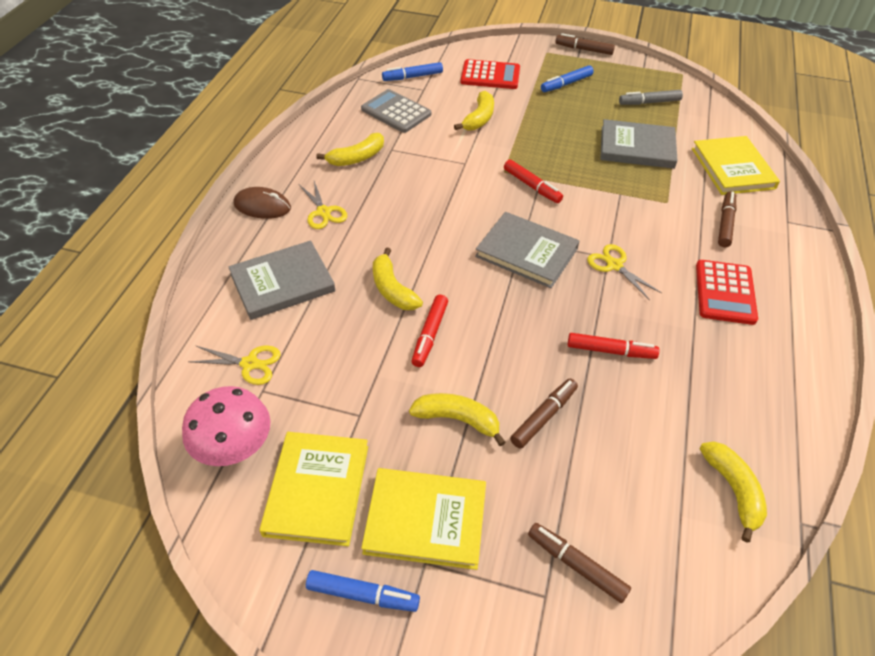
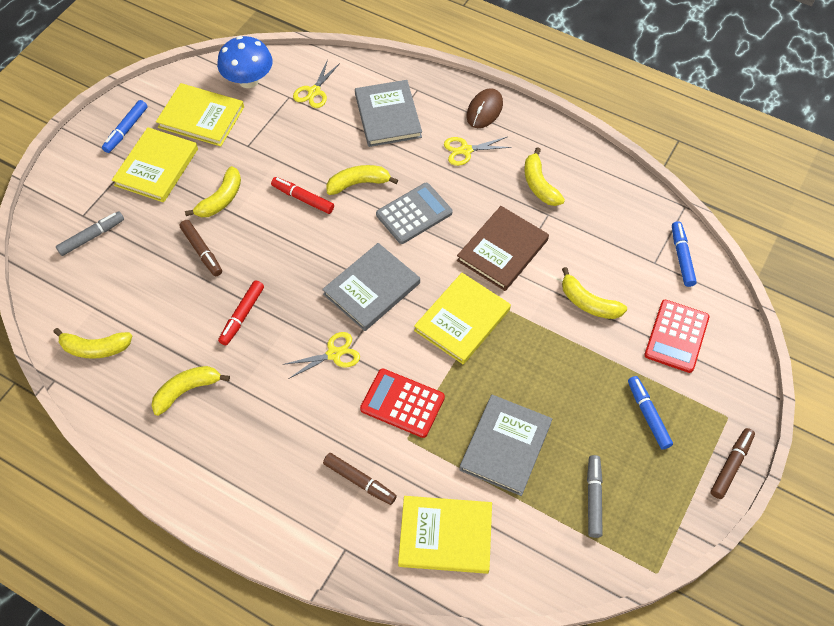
camera: 105 degrees right, 10 degrees up
pink mushroom [182,386,270,466] -> blue mushroom [217,36,273,88]
grey calculator [361,89,431,133] -> grey calculator moved to [376,183,452,244]
red marker [504,159,563,203] -> yellow book [414,273,511,364]
brown marker [528,523,631,603] -> grey marker [56,211,124,256]
red calculator [696,260,758,325] -> red calculator moved to [360,369,445,438]
none -> yellow banana [151,366,230,416]
none -> brown book [457,206,549,291]

